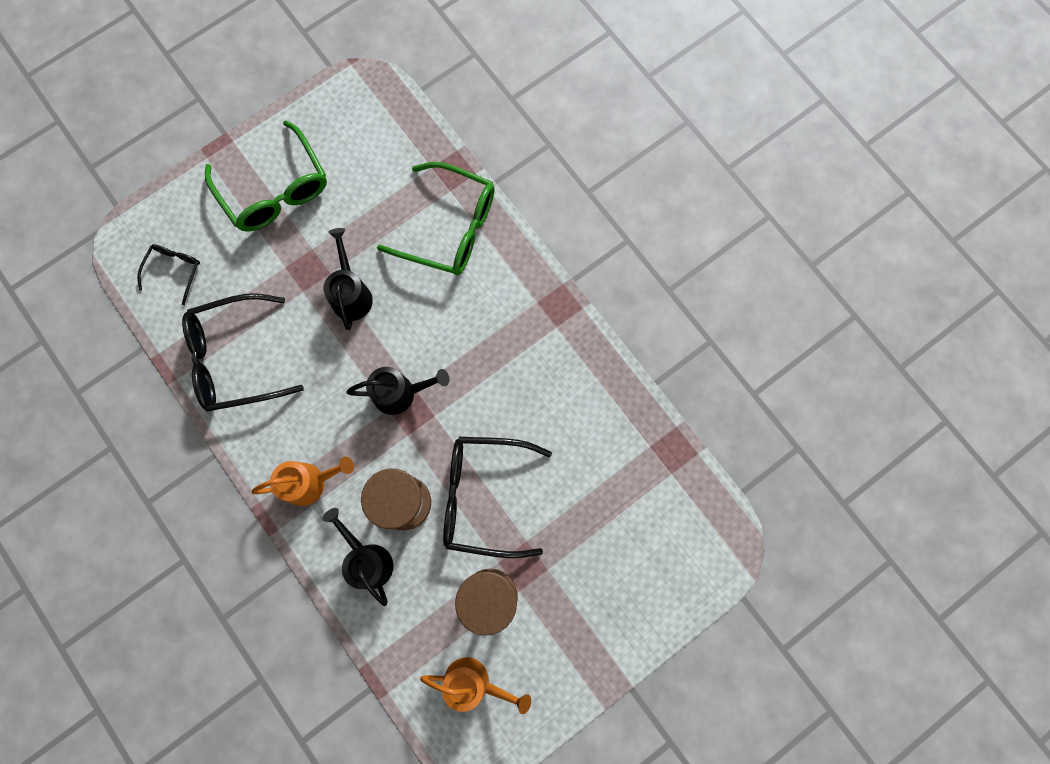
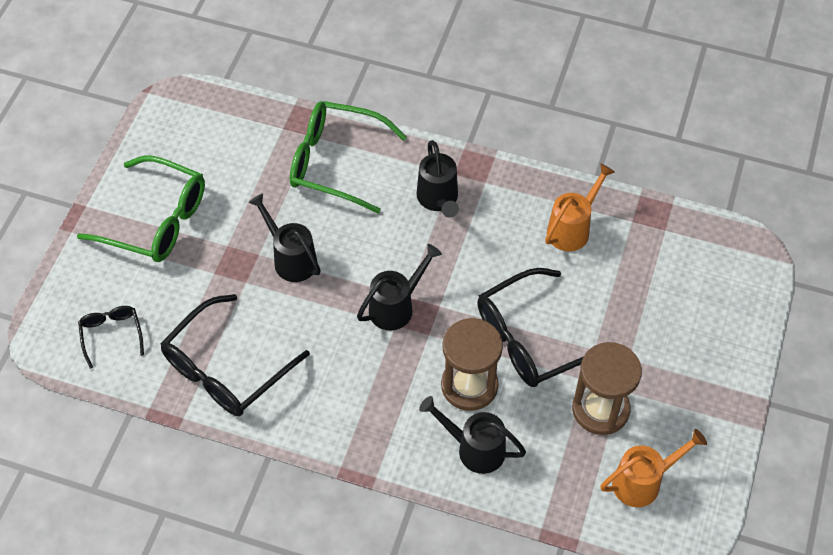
camera: 35 degrees left, 20 degrees down
orange watering can [251,456,354,506] -> orange watering can moved to [545,163,615,251]
green glasses [377,162,495,276] -> green glasses turned 150 degrees counterclockwise [290,101,407,214]
none -> black watering can [417,140,459,218]

